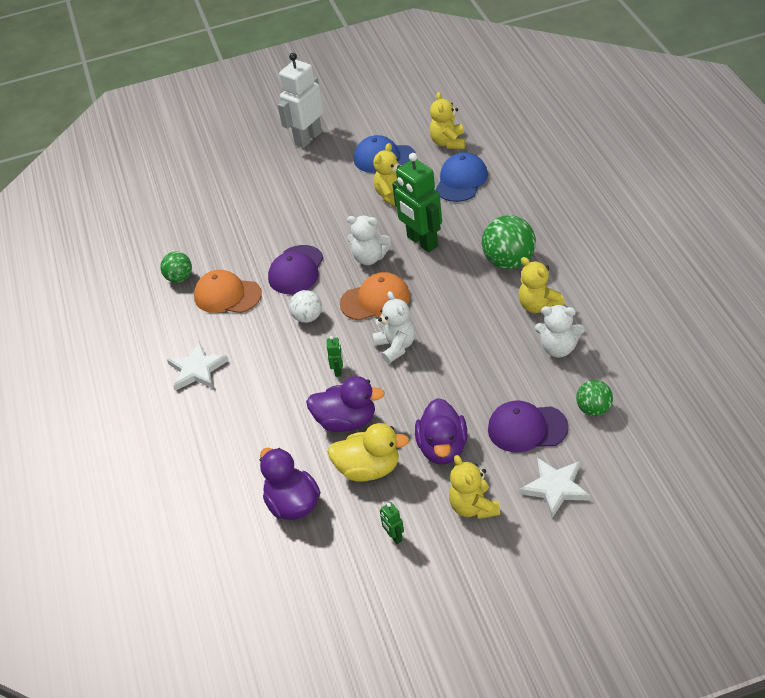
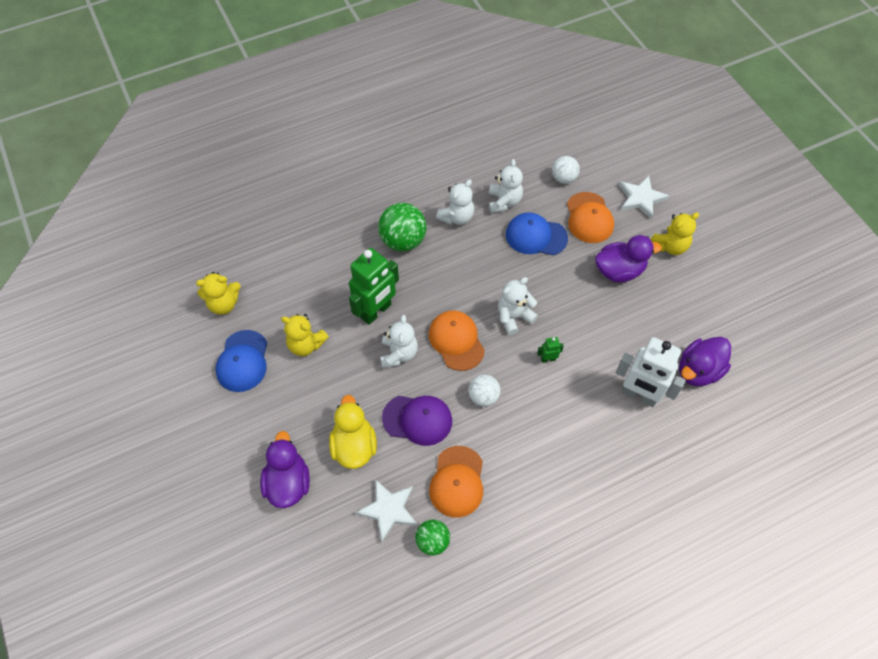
camera: 105 degrees left, 15 degrees up
white star [167,341,229,391] -> white star moved to [356,479,417,542]
white robot [278,53,324,148] -> white robot moved to [616,337,686,407]
purple duck [306,376,385,432] -> purple duck moved to [260,431,310,508]
yellow duck [327,423,410,482] -> yellow duck moved to [329,395,377,469]
green robot [380,502,404,544] -> none
blue cap [435,152,488,202] -> blue cap moved to [506,213,568,255]
purple cap [488,400,568,453] -> orange cap [567,192,614,243]
yellow teddy bear [519,257,565,313] -> white teddy bear [436,179,474,225]
green ball [576,380,613,416] -> white ball [552,156,580,184]

